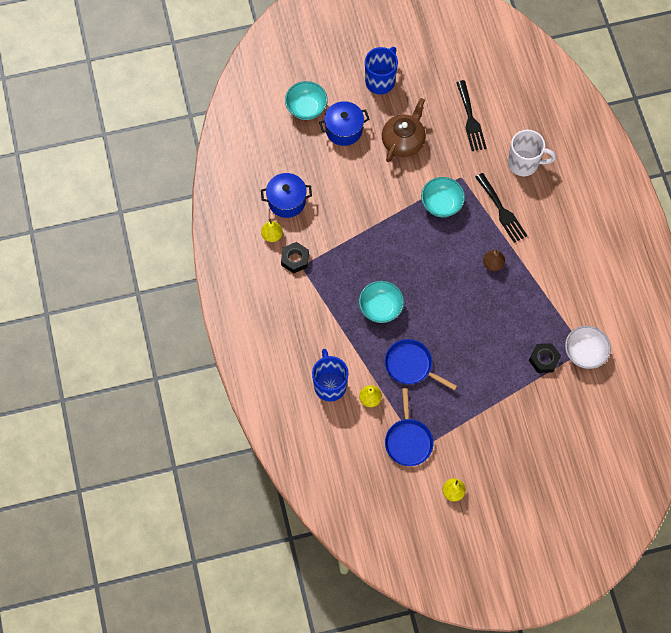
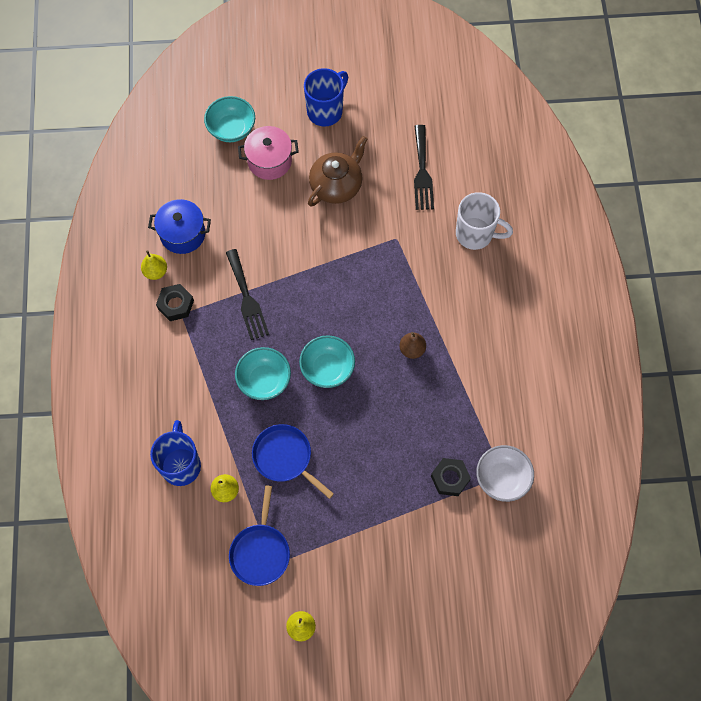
camera: 10 degrees right, 0 degrees up
blue pot [319,101,369,146] -> pink pot [238,126,299,180]
turquoise bowl [421,177,465,217] -> turquoise bowl moved to [299,335,355,388]
black fork [475,173,527,243] -> black fork moved to [226,249,269,340]

